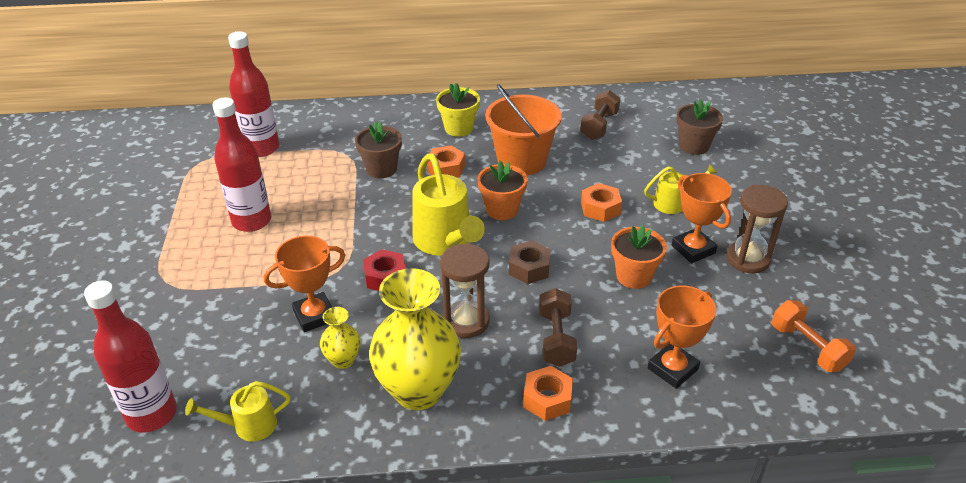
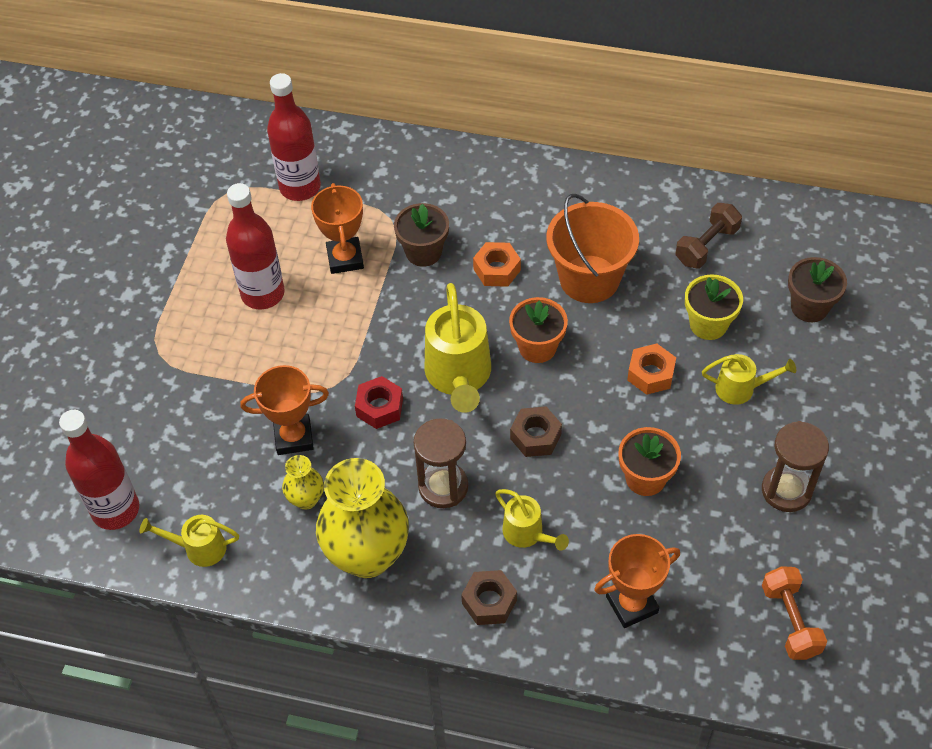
camera: 20 degrees right, 15 degrees up
yellow flower pot [436,83,480,137] -> yellow flower pot moved to [685,274,743,340]
orange nut [523,366,573,421] -> brown nut [461,570,517,625]
brown dumbbell [539,288,577,367] -> yellow watering can [495,489,569,551]
orange trophy [672,173,732,263] -> orange trophy moved to [311,183,364,274]

